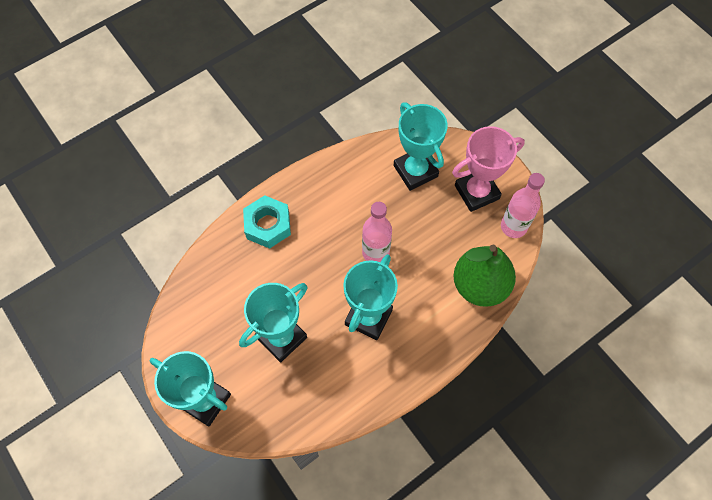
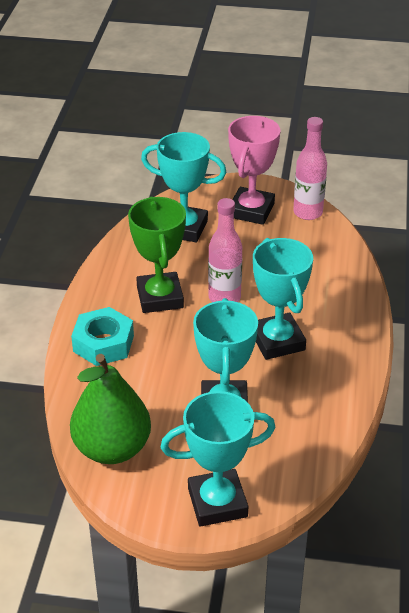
camera: 45 degrees left, 25 degrees down
green pear [453,244,516,307] -> green pear moved to [70,354,151,464]
none -> green trophy [128,196,186,313]

